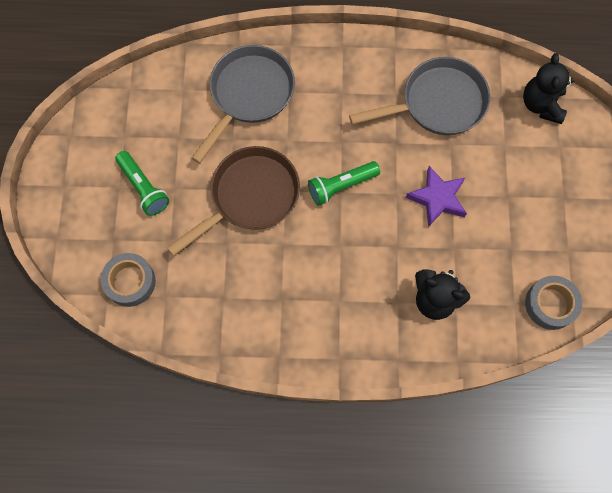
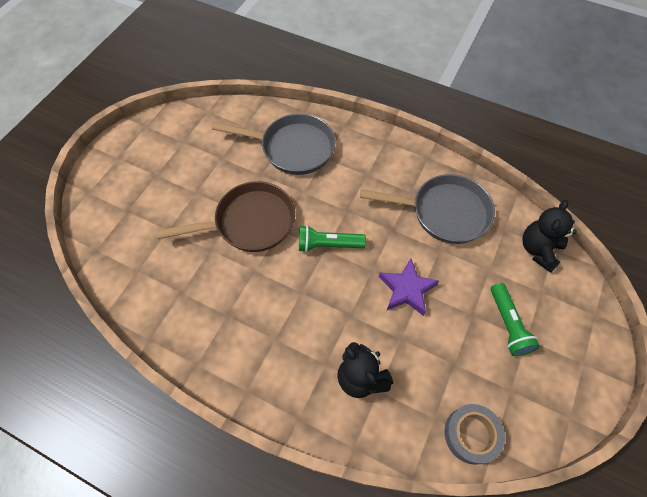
camera: 25 degrees right, 10 degrees down
grey tape [101,253,156,307] -> none
green flashlight [115,151,169,216] -> green flashlight moved to [491,283,540,356]
grey pan [191,45,295,163] -> grey pan turned 45 degrees clockwise [212,114,336,175]

